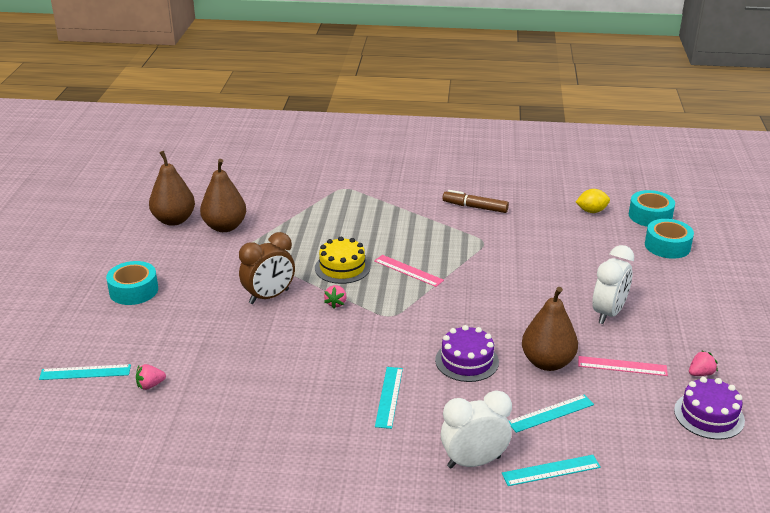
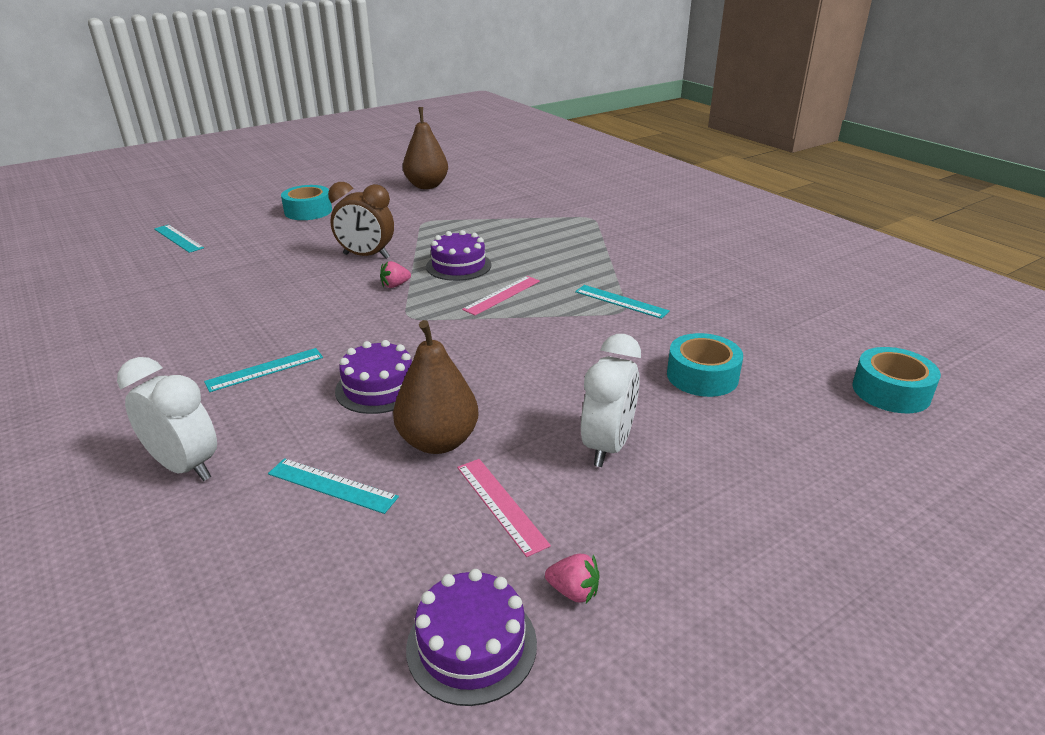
camera: 50 degrees right, 0 degrees up
pink strawberry [136,364,166,390] -> none
brown pear [200,159,246,232] -> none
yellow cake [315,237,370,284] -> purple cake [426,230,491,281]
pink ruler [374,255,444,287] -> pink ruler turned 45 degrees clockwise [462,276,540,315]
brown marker [443,190,509,213] -> none
turquoise ruler [502,455,601,486] -> turquoise ruler moved to [575,285,670,319]
yellow lemon [576,189,610,213] -> none
white clock [593,245,634,324] -> white clock turned 60 degrees counterclockwise [581,334,641,467]
turquoise tape [645,219,694,259] -> turquoise tape moved to [667,333,743,397]

